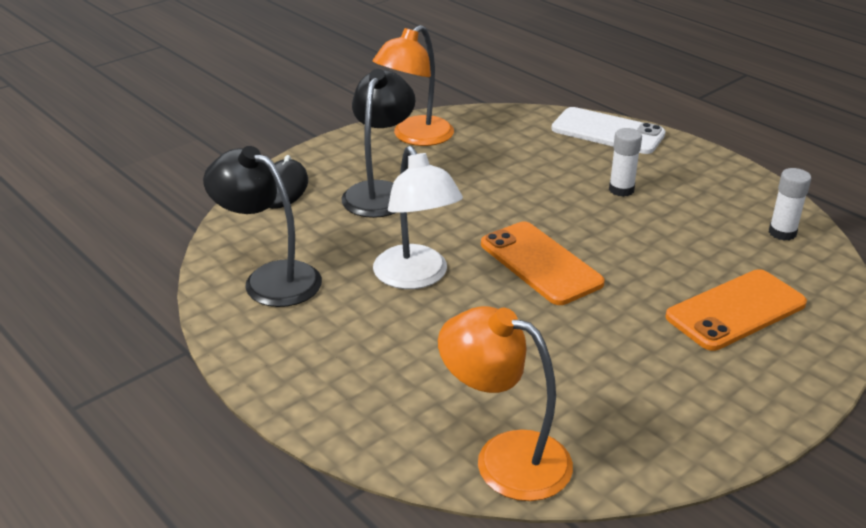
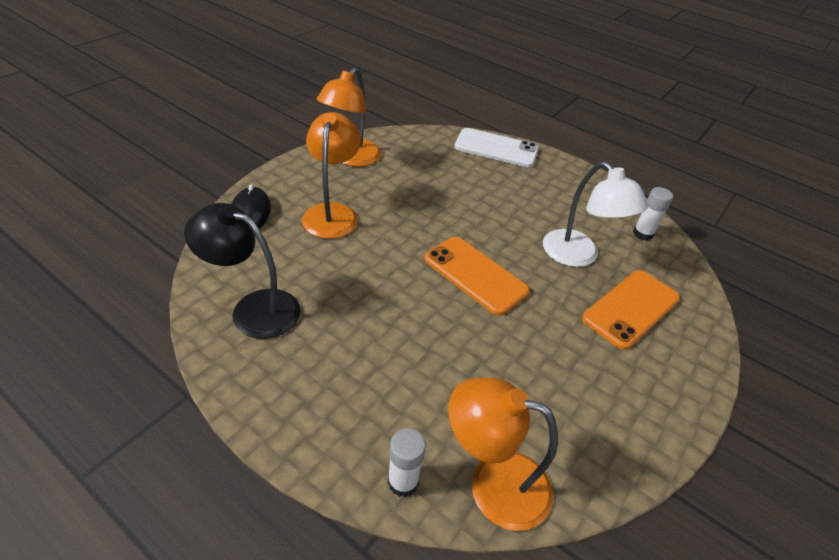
camera: 15 degrees left, 10 degrees up
black lamp [341,69,415,218] -> orange lamp [302,112,361,239]
white lamp [373,146,463,289] -> white lamp moved to [543,162,649,267]
white glue stick [609,128,642,197] -> white glue stick moved to [388,428,426,497]

